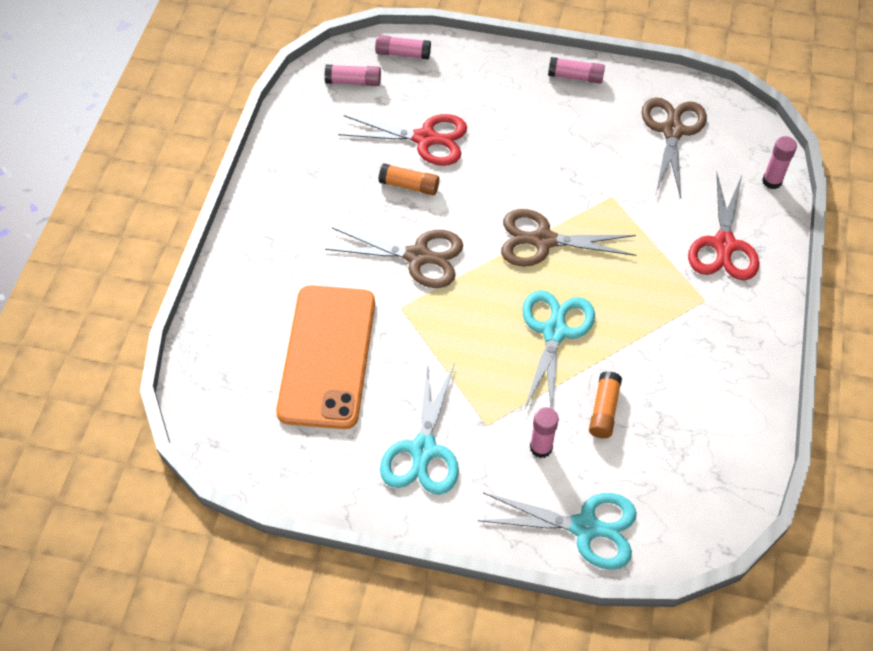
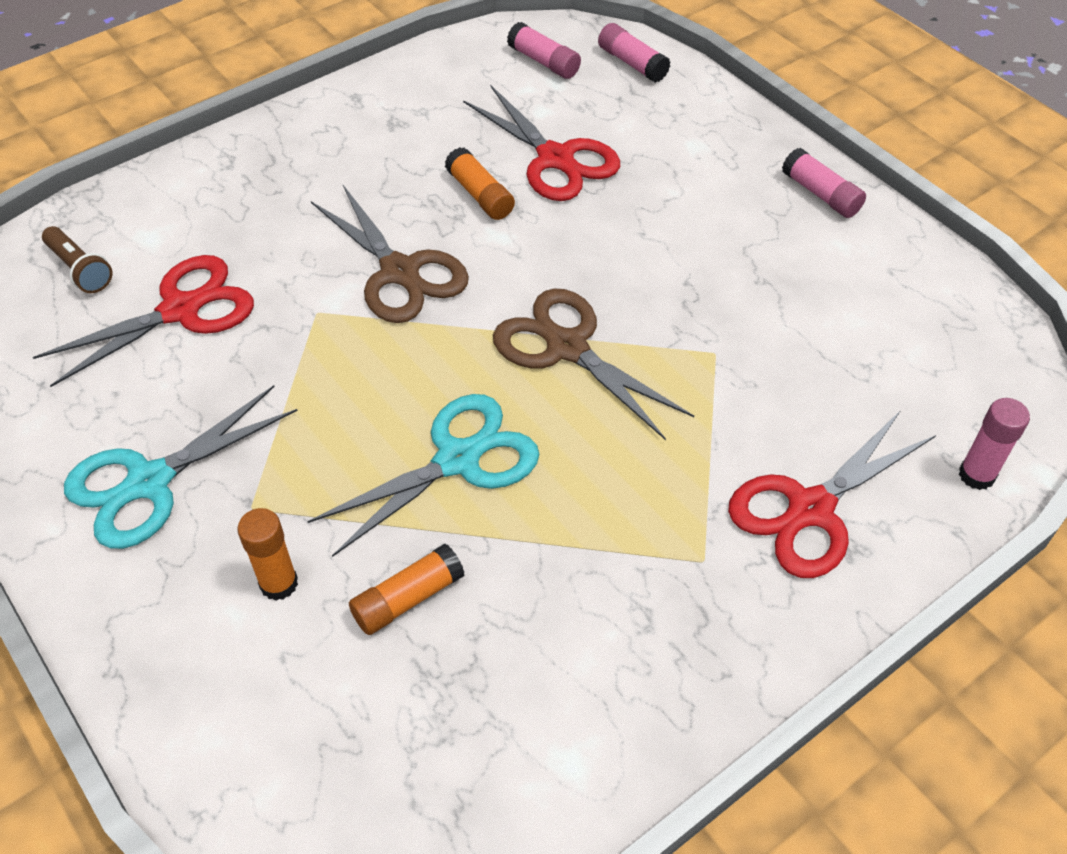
camera: 40 degrees right, 5 degrees down
orange phone [276,285,375,429] -> red scissors [33,255,254,387]
turquoise scissors [478,492,637,570] -> none
pink glue stick [530,407,559,458] -> orange glue stick [237,508,298,601]
brown scissors [641,97,707,198] -> none
none -> brown flashlight [42,226,113,293]

